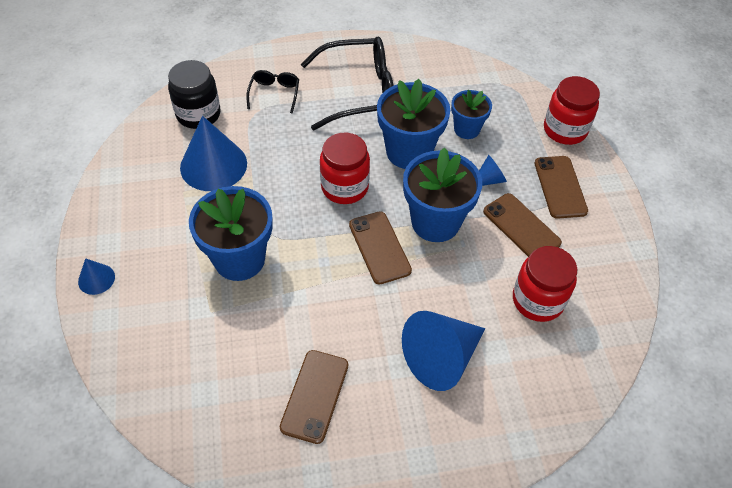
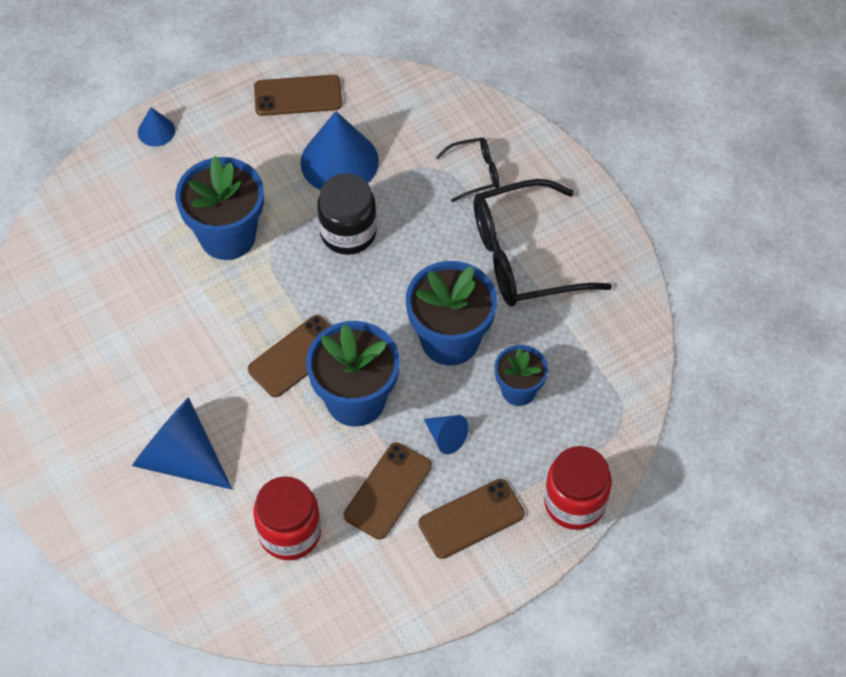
camera: 70 degrees right, 5 degrees up
black jar [168,60,221,129] -> black jar moved to [317,173,377,255]
brown phone [280,350,348,444] -> brown phone moved to [254,75,342,116]
black glasses [301,37,394,130] -> black glasses turned 105 degrees clockwise [474,179,612,306]
red jar [320,133,370,204] -> none

